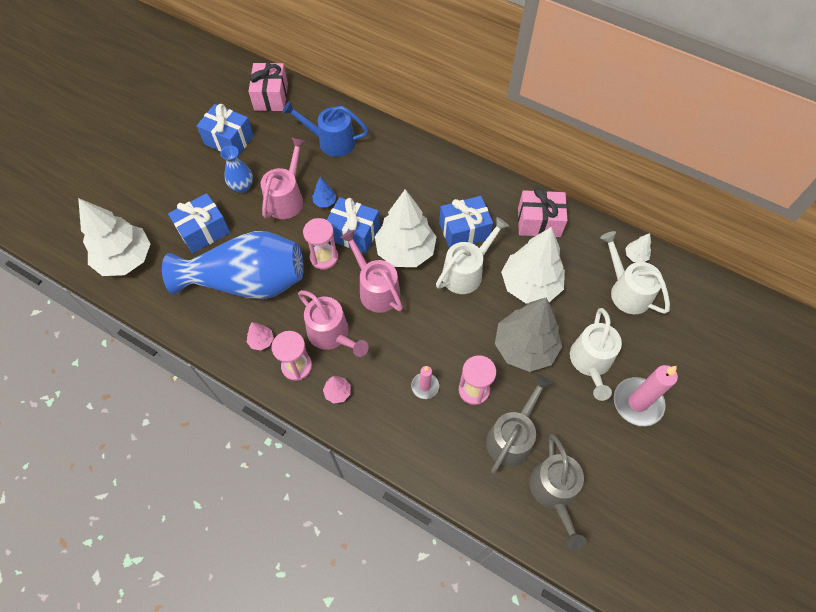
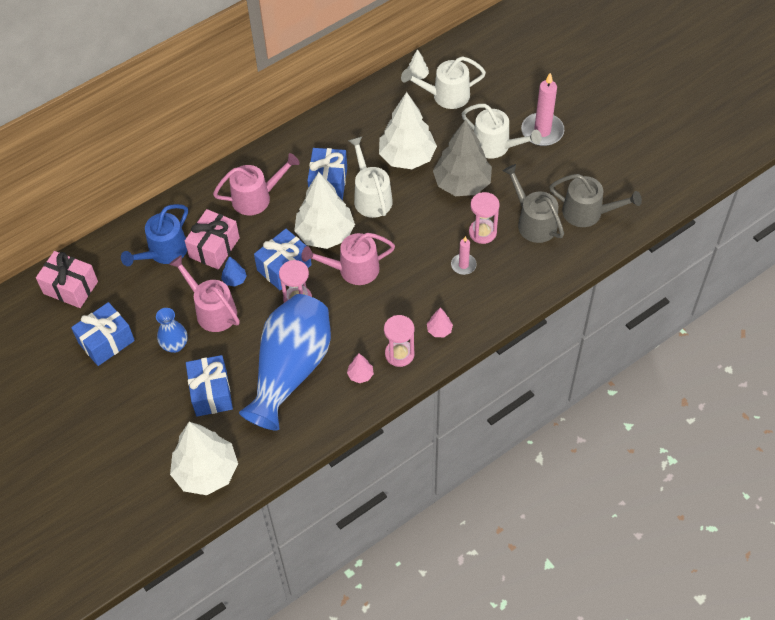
camera: 65 degrees left, 5 degrees down
pink watering can [298,290,369,357] -> pink watering can moved to [213,153,300,215]
pink gift [518,188,567,237] -> pink gift moved to [185,209,240,270]

